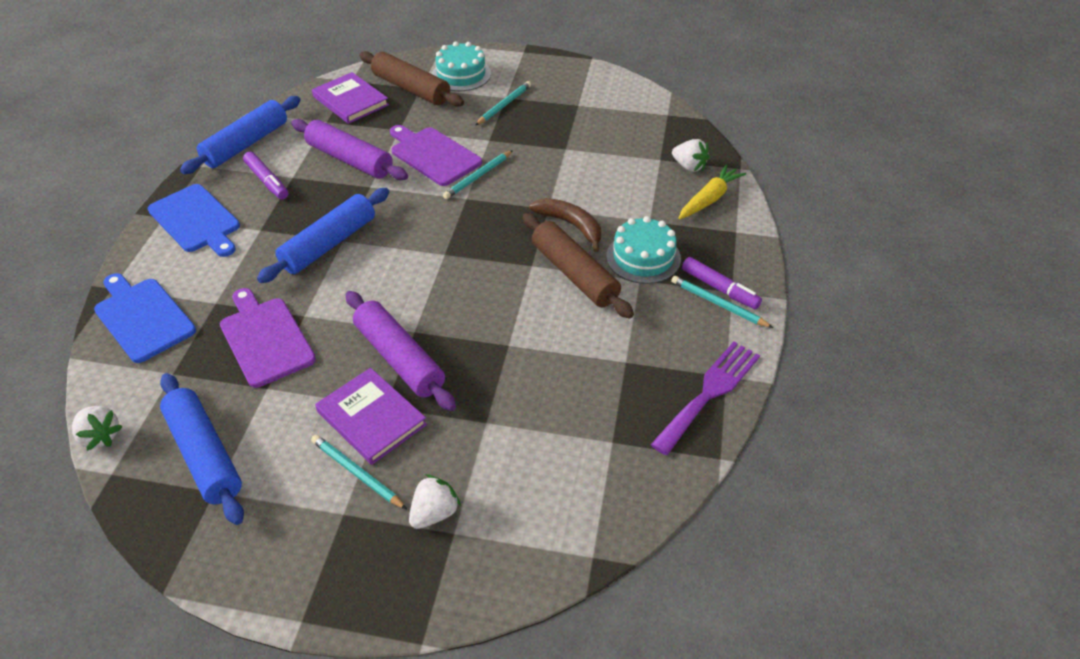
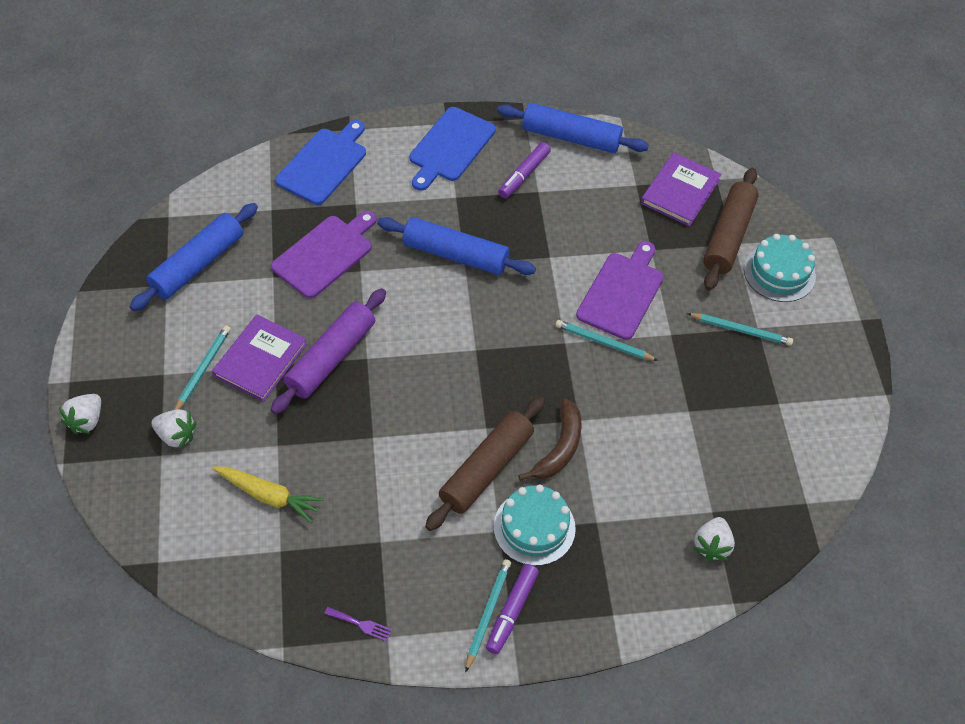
camera: 70 degrees right, 10 degrees up
white strawberry [72,406,123,451] -> white strawberry moved to [59,394,101,434]
purple rolling pin [291,119,408,180] -> none
purple fork [651,342,760,455] -> purple fork [324,607,392,642], size x0.42
yellow carrot [679,164,746,219] -> yellow carrot moved to [212,467,324,523]

